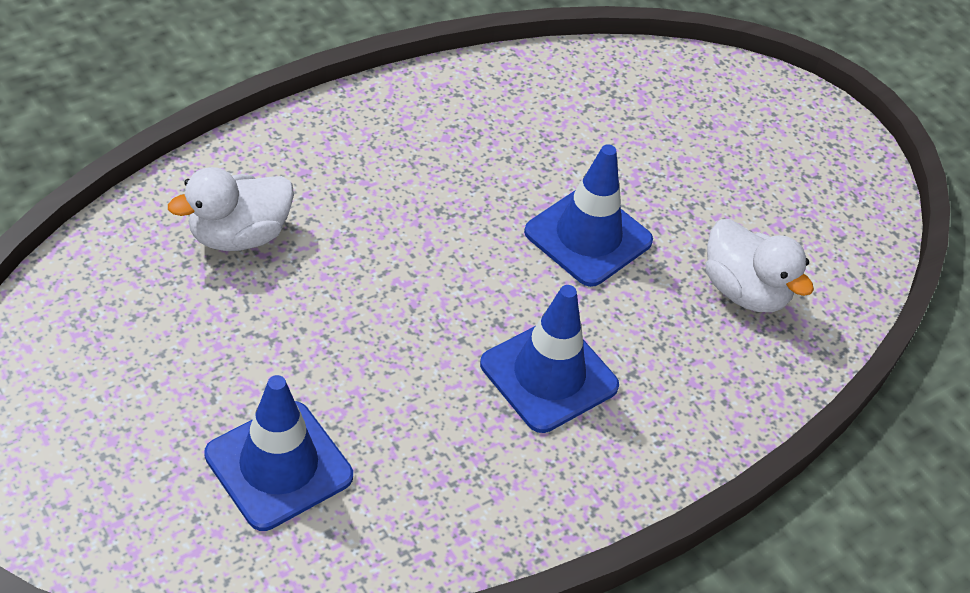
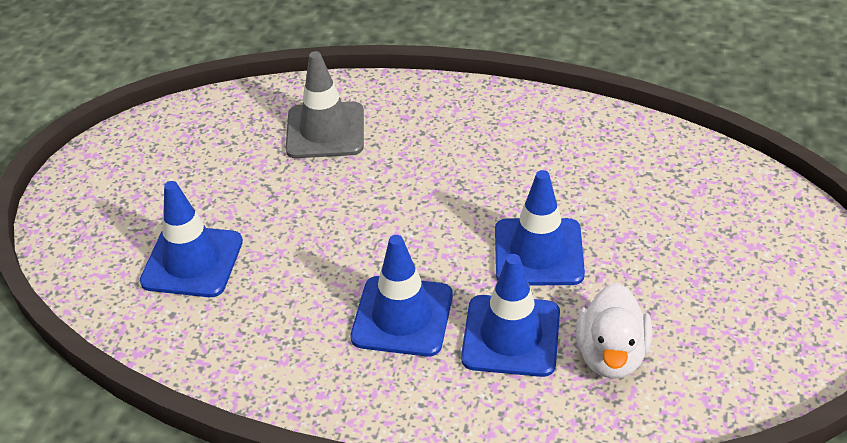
camera: 55 degrees right, 5 degrees down
white duck [168,167,294,251] -> grey traffic cone [285,51,364,158]
none -> blue traffic cone [461,254,560,377]

